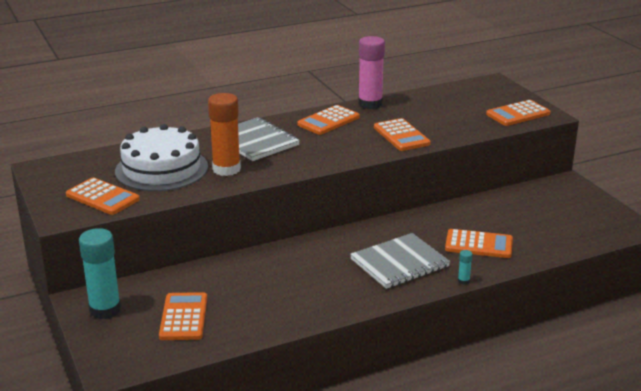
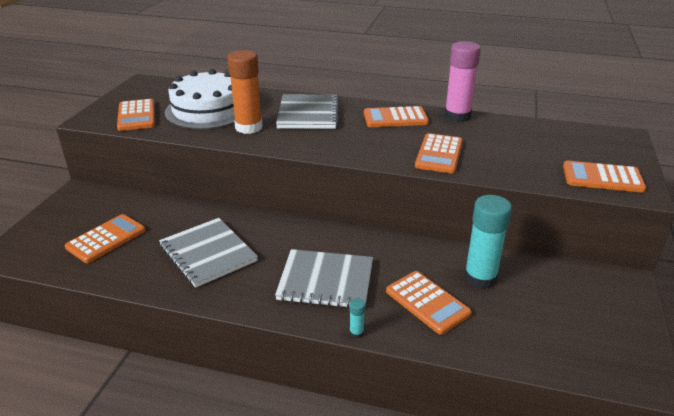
camera: 40 degrees right, 5 degrees up
turquoise glue stick [79,228,121,319] -> turquoise glue stick moved to [464,195,512,289]
none -> grey notebook [159,218,258,288]

